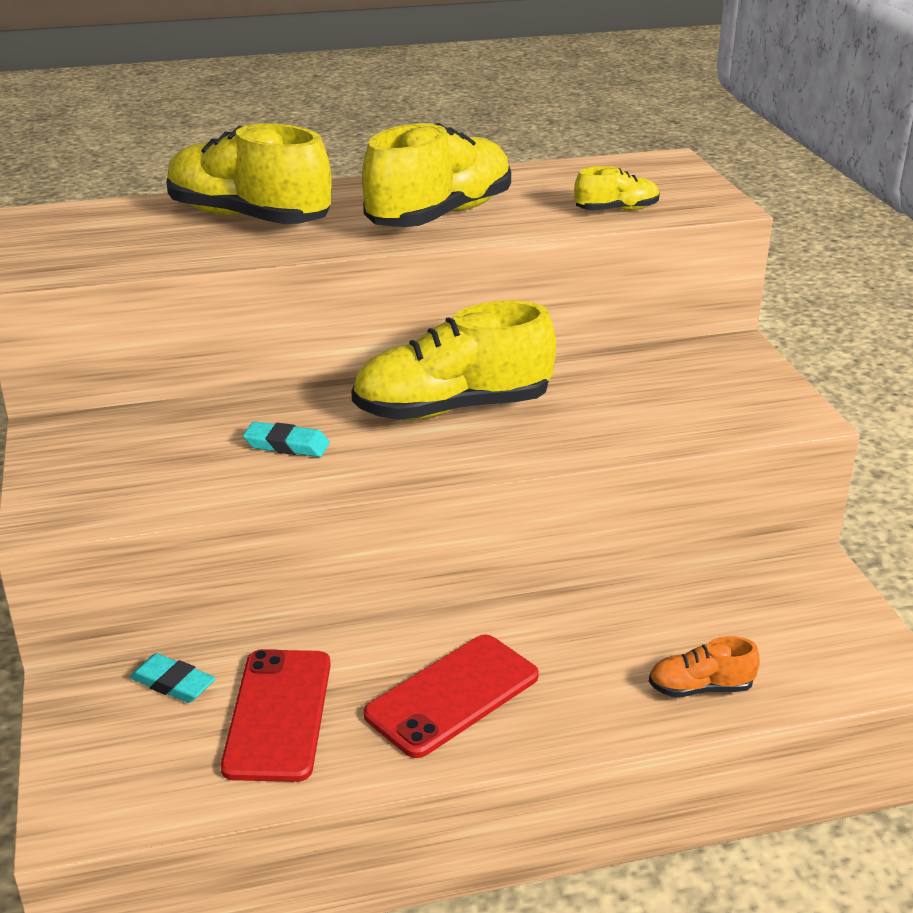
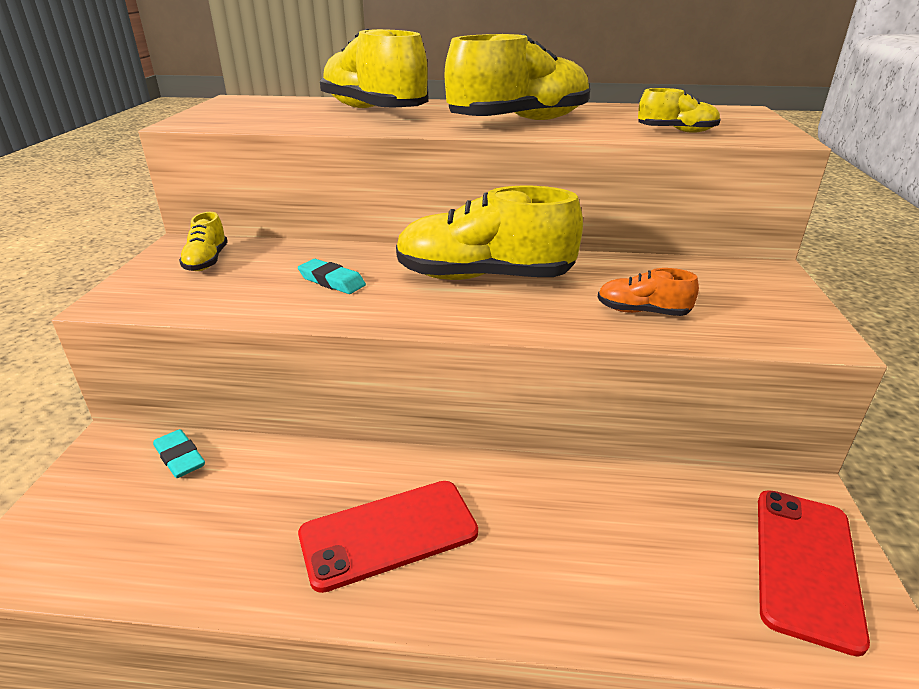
camera: 20 degrees right, 0 degrees up
red phone [221,649,331,782] -> red phone moved to [758,490,870,657]
orange shoe [649,636,760,697] -> orange shoe moved to [598,268,699,316]
none -> yellow shoe [179,212,228,271]

